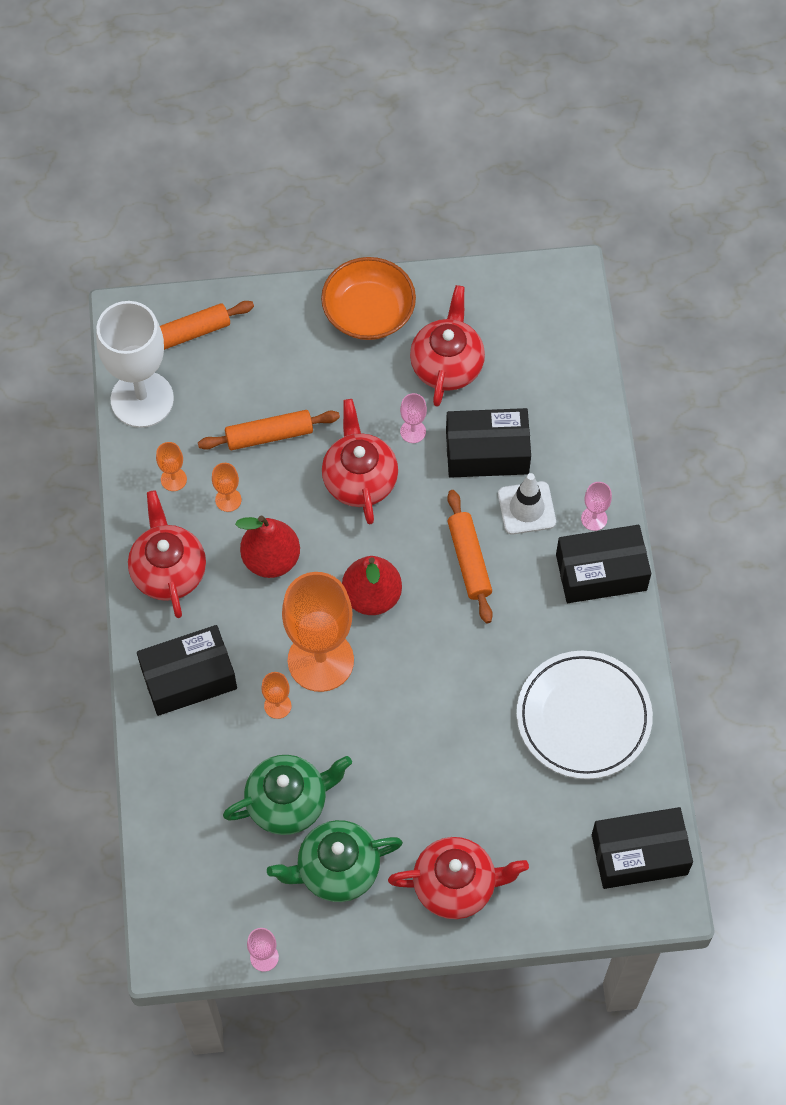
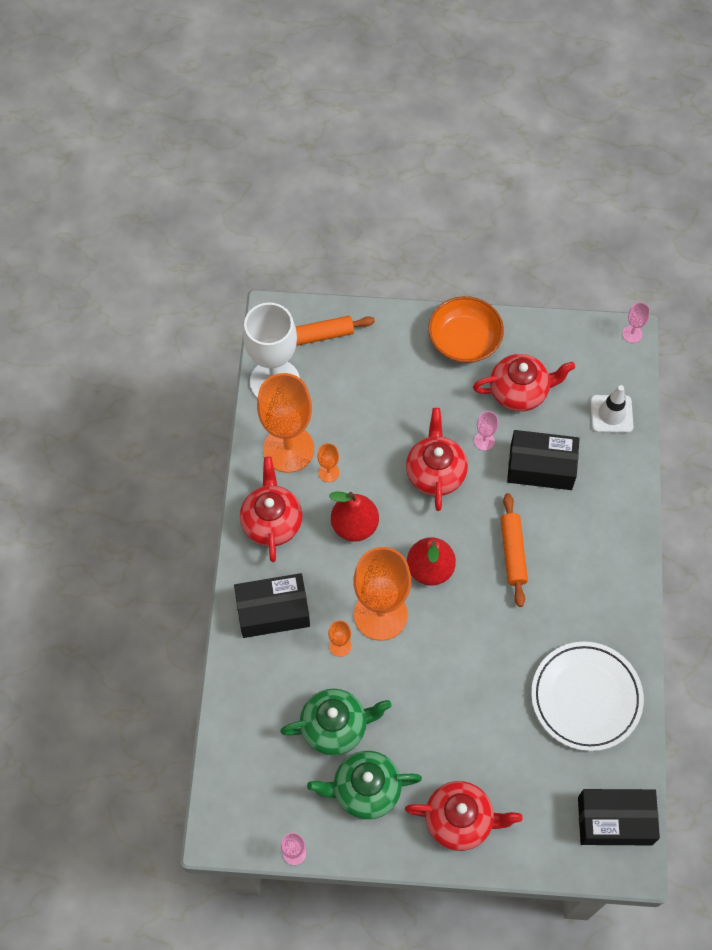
camera: 10 degrees right, 0 degrees up
orange goblet [156,442,187,491] -> orange goblet [257,373,314,473], size x2.46
orange rolling pin [198,410,340,450] -> none
red teapot [410,285,485,407] -> red teapot turned 60 degrees clockwise [473,354,575,412]
white traffic cone [498,473,556,534] -> white traffic cone moved to [590,385,633,433]
black box [556,525,651,603] -> none
pink goblet [581,482,612,531] -> pink goblet moved to [622,302,650,343]

